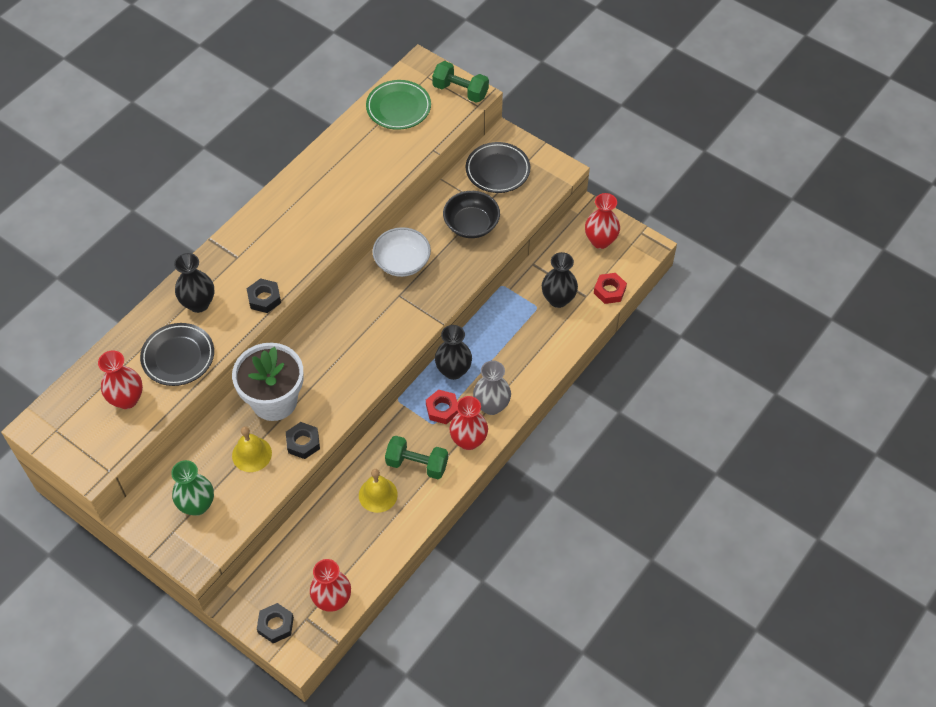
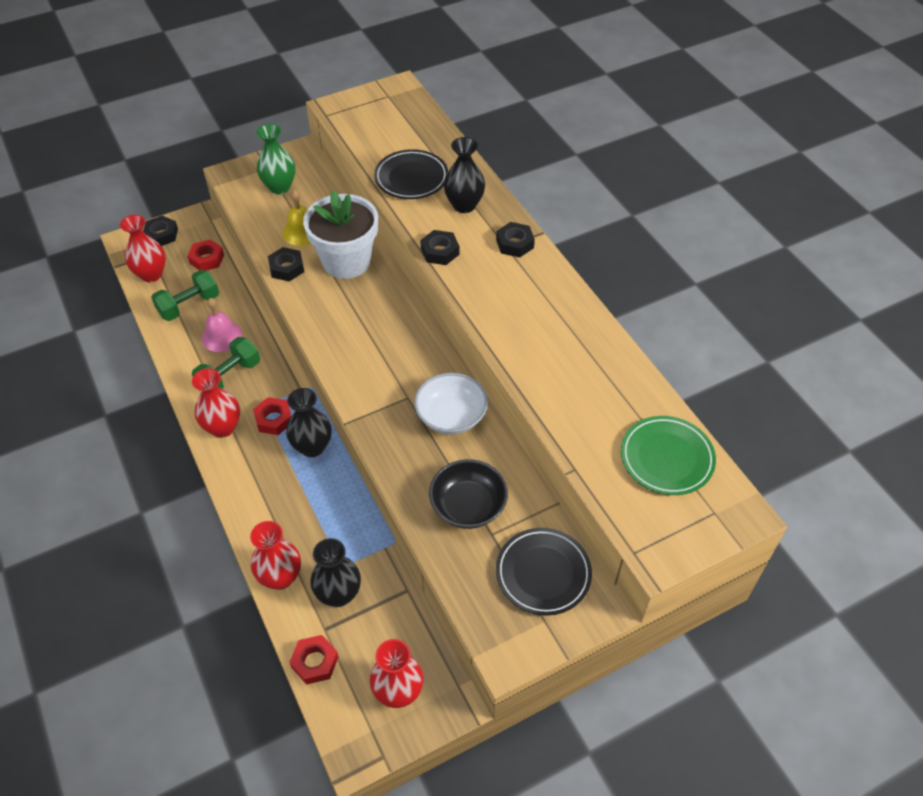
camera: 115 degrees right, 5 degrees down
red vase [98,350,143,409] -> red vase moved to [250,521,301,590]
yellow bell [359,469,398,513] -> pink bell [202,298,242,352]
green dumbbell [432,61,489,103] -> green dumbbell moved to [151,270,219,321]
grey vase [473,361,511,415] -> none
none -> red nut [187,239,224,270]
none -> black nut [496,222,535,257]

